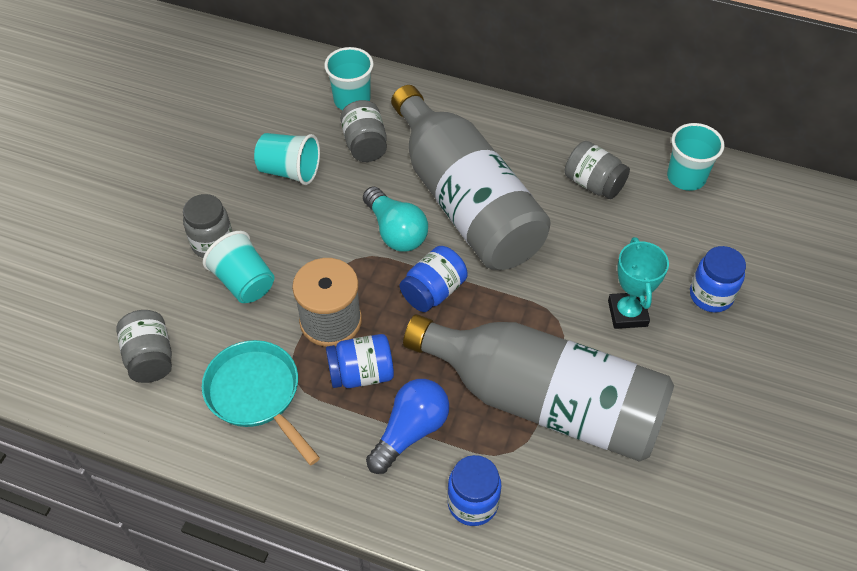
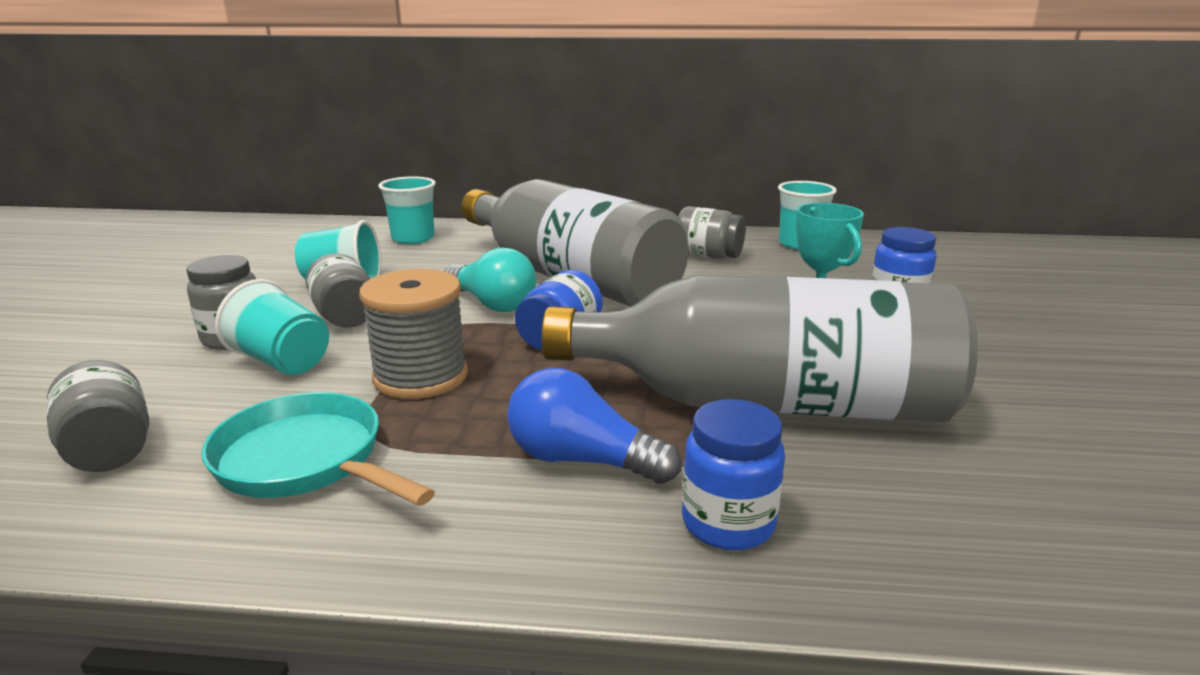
camera: 15 degrees left, 30 degrees down
blue jar [326,334,394,388] -> none
grey jar [340,100,387,162] -> grey jar moved to [305,253,370,328]
blue light bulb [366,379,449,474] -> blue light bulb turned 90 degrees counterclockwise [507,368,682,484]

